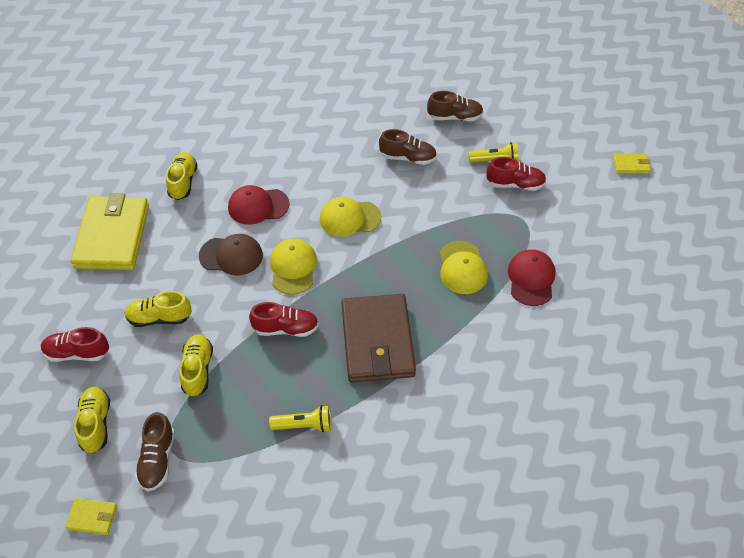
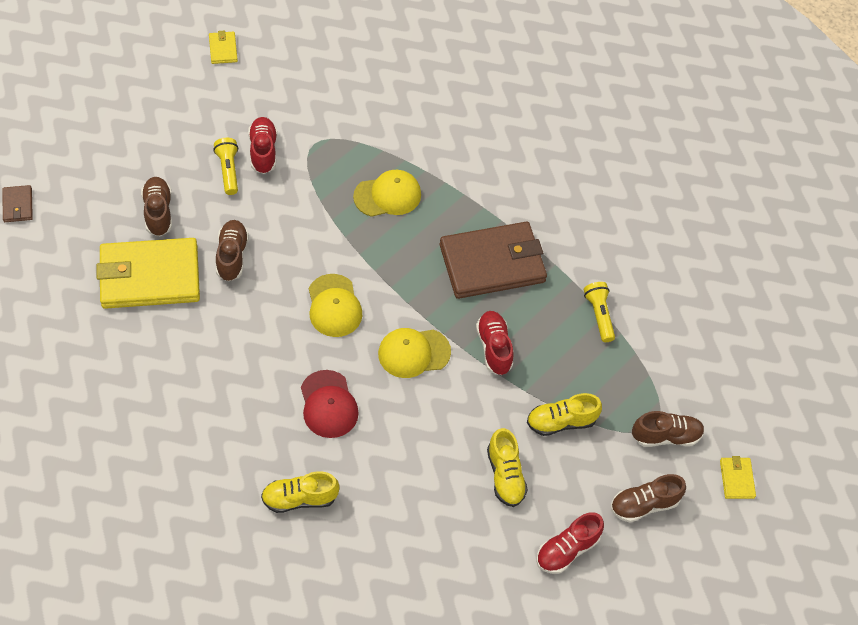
camera: 105 degrees left, 5 degrees up
red shoe [41,327,109,362] -> red shoe turned 60 degrees clockwise [536,512,604,574]
yellow wallet [71,193,149,270] -> yellow wallet moved to [97,238,200,309]
yellow shoe [74,387,110,453] -> brown shoe [611,474,686,522]
brown cap [199,234,263,276] -> none
red cap [508,249,556,306] -> none
none -> brown wallet [2,185,33,222]

